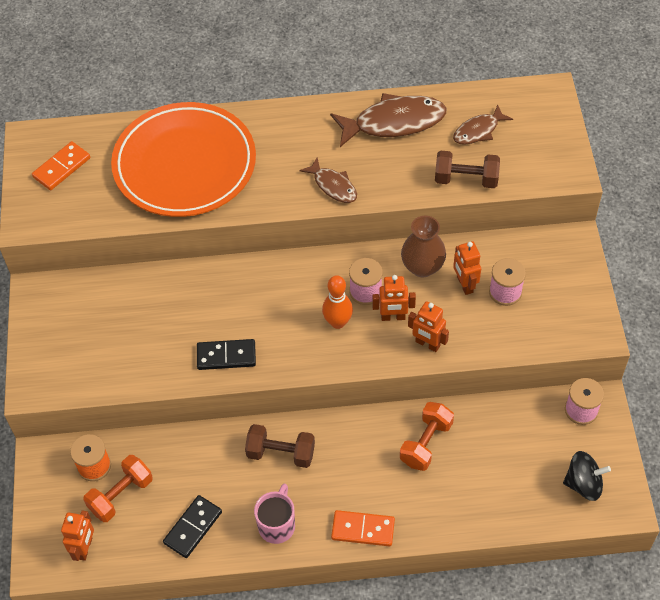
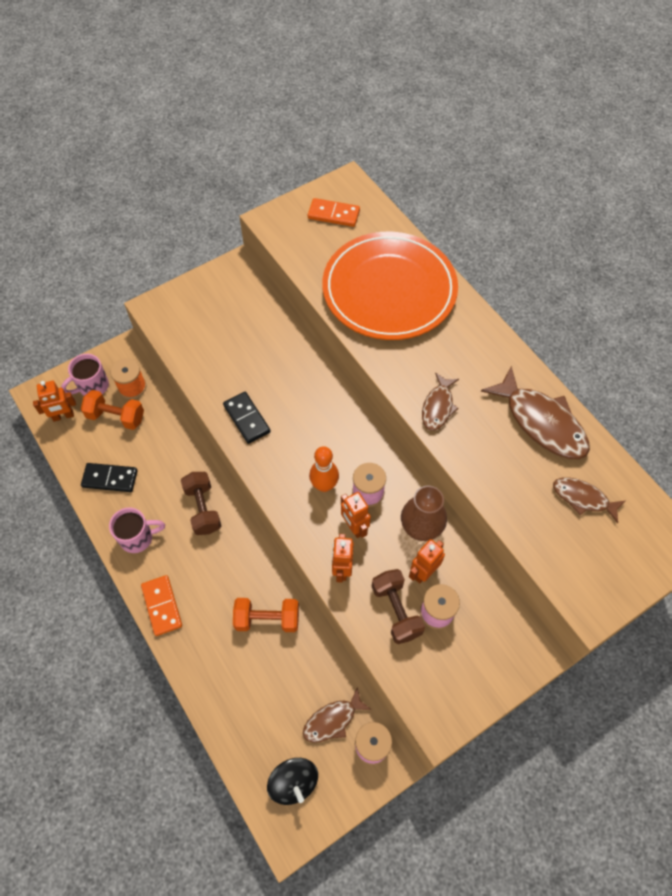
camera: 60 degrees right, 5 degrees up
brown dumbbell [435,151,500,188] -> brown dumbbell moved to [371,569,425,644]
none -> pink mug [61,354,109,396]
none -> brown fish [303,688,372,743]

